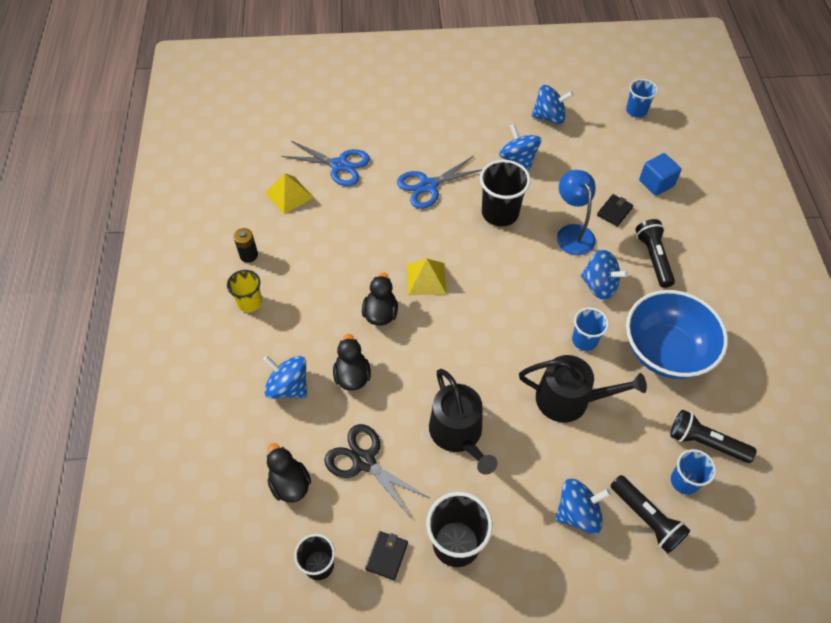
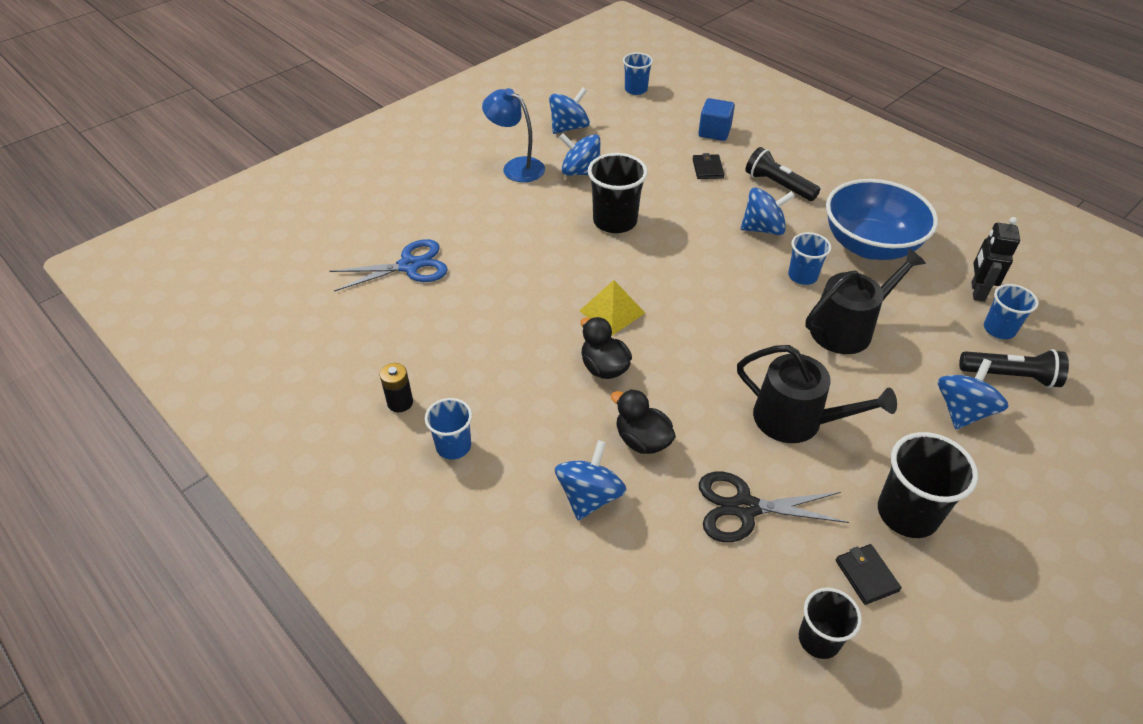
camera: 40 degrees left, 10 degrees down
yellow cup [227,270,262,312] -> blue cup [425,398,472,460]
blue spinning top [263,356,307,399] -> blue spinning top turned 120 degrees clockwise [555,440,627,520]
yellow pyramid [266,173,314,214] -> none
black duck [267,443,311,503] -> none
blue scissors [397,156,483,209] -> none
blue lamp [557,170,596,255] -> blue lamp moved to [482,88,545,182]
black flashlight [670,410,756,463] -> black robot [971,217,1020,302]

